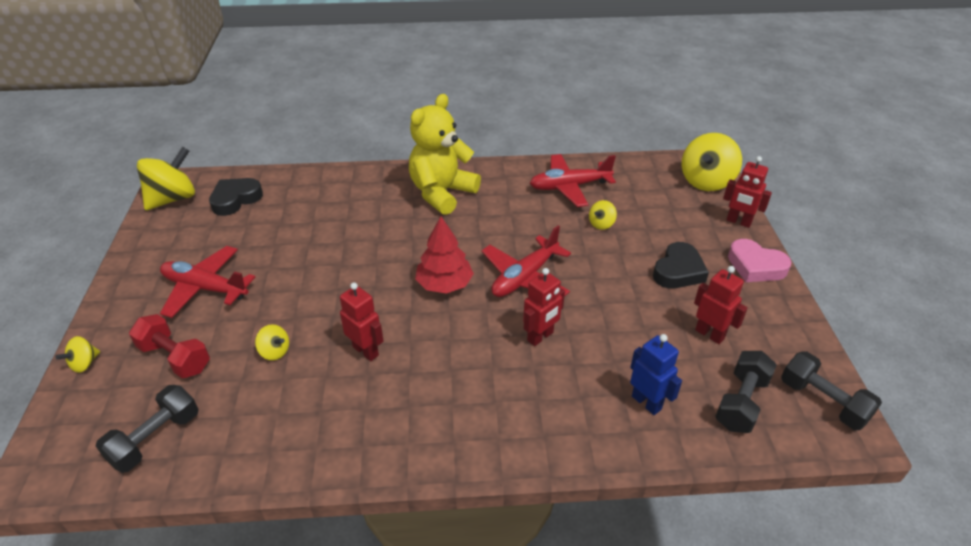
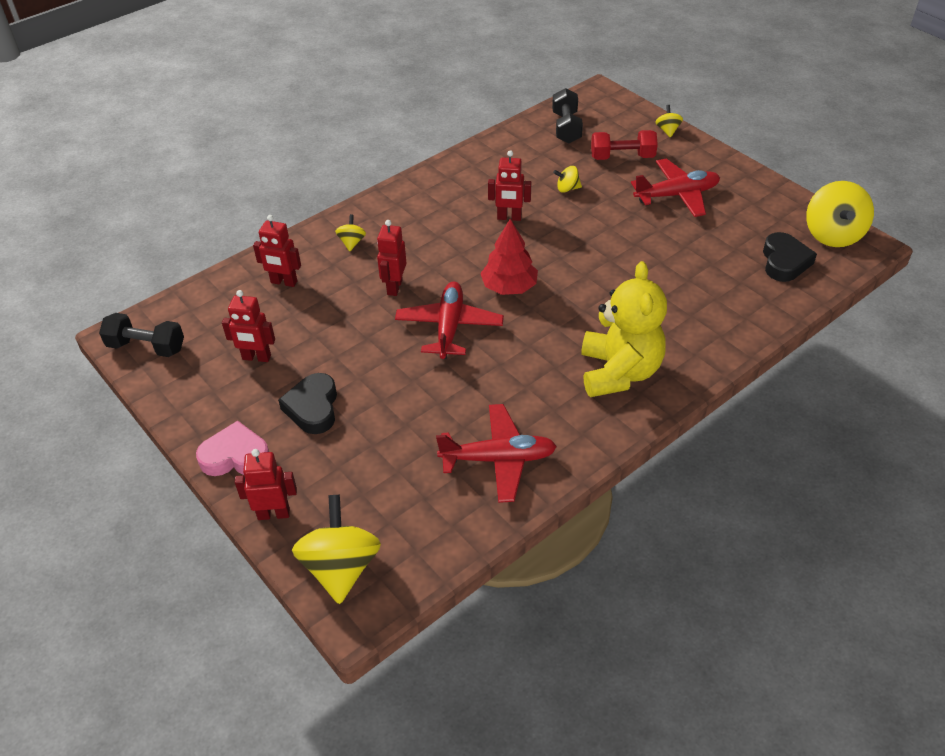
camera: 145 degrees right, 5 degrees up
red plane [530,154,616,207] -> red plane turned 45 degrees clockwise [436,404,557,503]
yellow spinning top [589,200,617,230] -> yellow spinning top moved to [335,214,366,251]
blue robot [630,334,682,415] -> red robot [253,215,301,287]
black dumbbell [715,351,777,433] -> none

